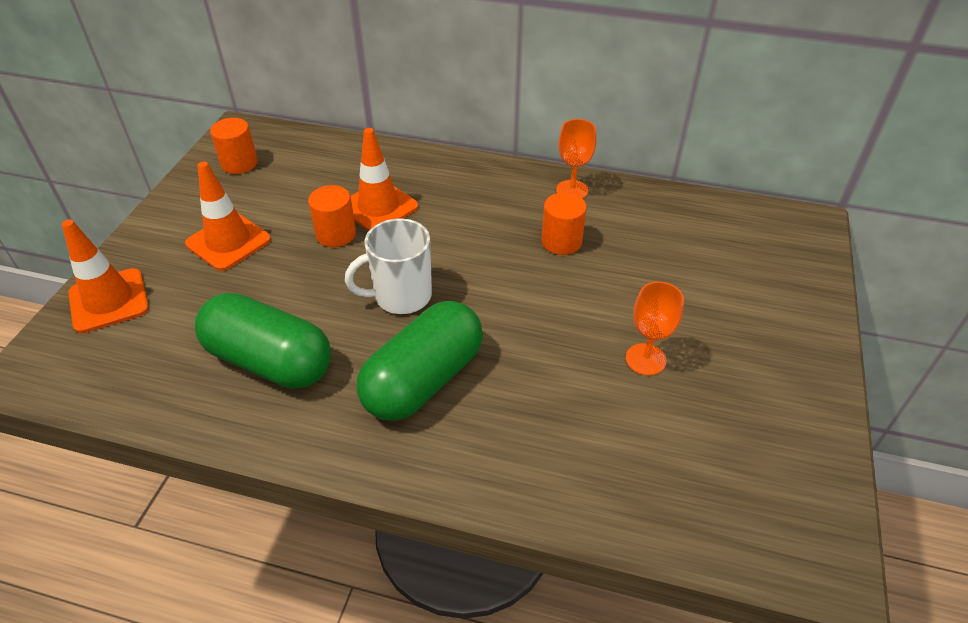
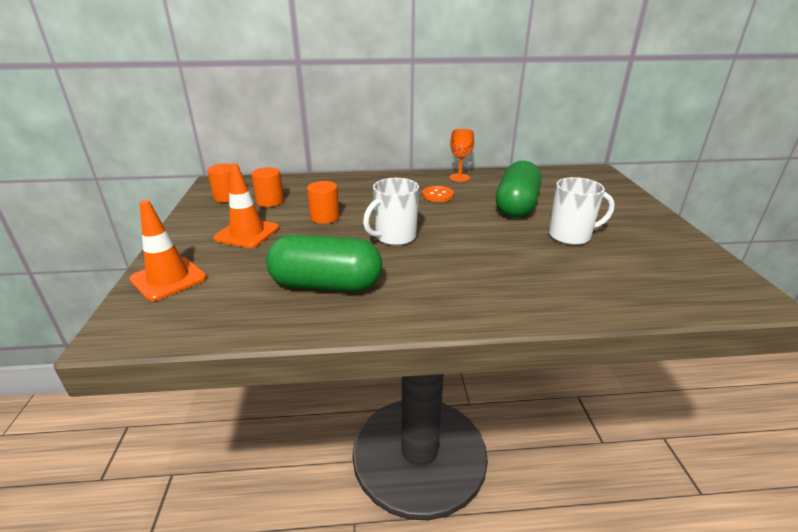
camera: 20 degrees left, 15 degrees down
orange traffic cone [351,128,418,231] -> none
green capsule [357,301,483,421] -> green capsule moved to [496,161,541,217]
orange cylinder [542,192,587,255] -> orange cylinder moved to [251,167,284,207]
orange goblet [626,281,684,376] -> white mug [549,177,615,245]
none -> orange button [422,186,454,202]

